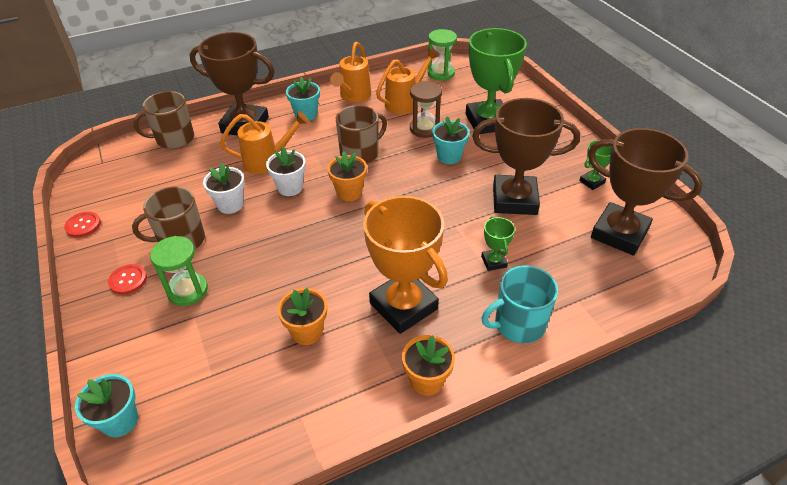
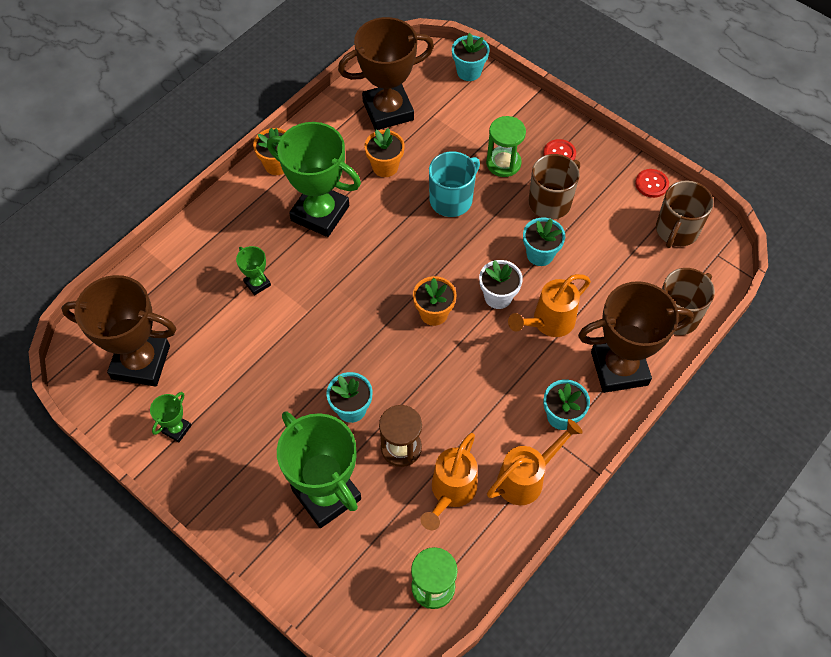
camera: 155 degrees right, 15 degrees up
white flower pot [203,163,245,214] -> turquoise flower pot [523,218,565,266]
orange watering can [330,42,371,102] -> orange watering can turned 60 degrees clockwise [487,419,583,505]
brown mug [336,105,387,164] -> brown mug moved to [656,181,713,248]
orange trophy [363,196,448,334] -> green trophy [267,122,361,237]
brown trophy [472,98,580,215] -> brown trophy moved to [338,17,434,130]
turquoise mug [481,265,558,343] -> turquoise mug moved to [429,152,480,217]

